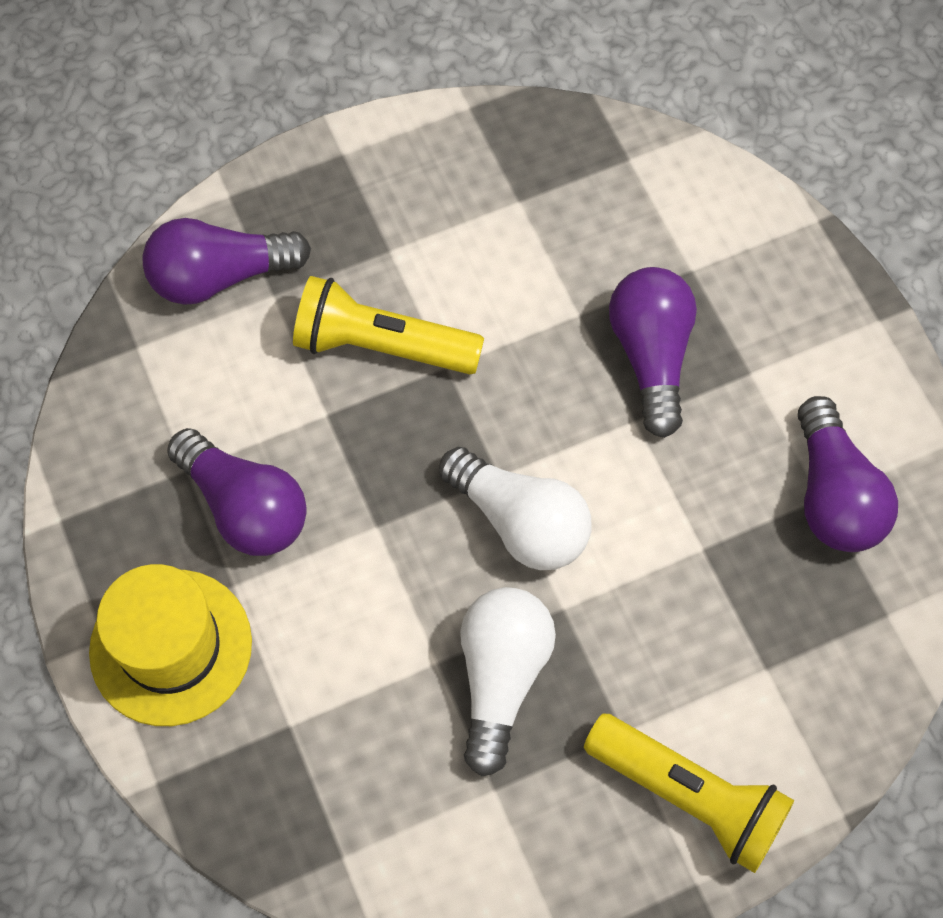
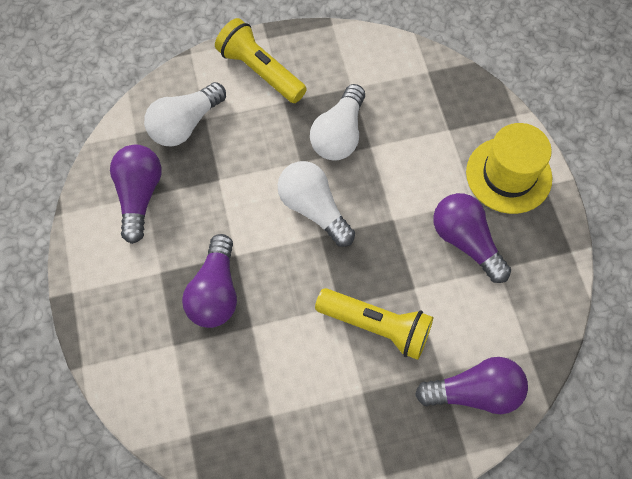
camera: 170 degrees left, 0 degrees up
none -> white light bulb [144,82,226,146]

